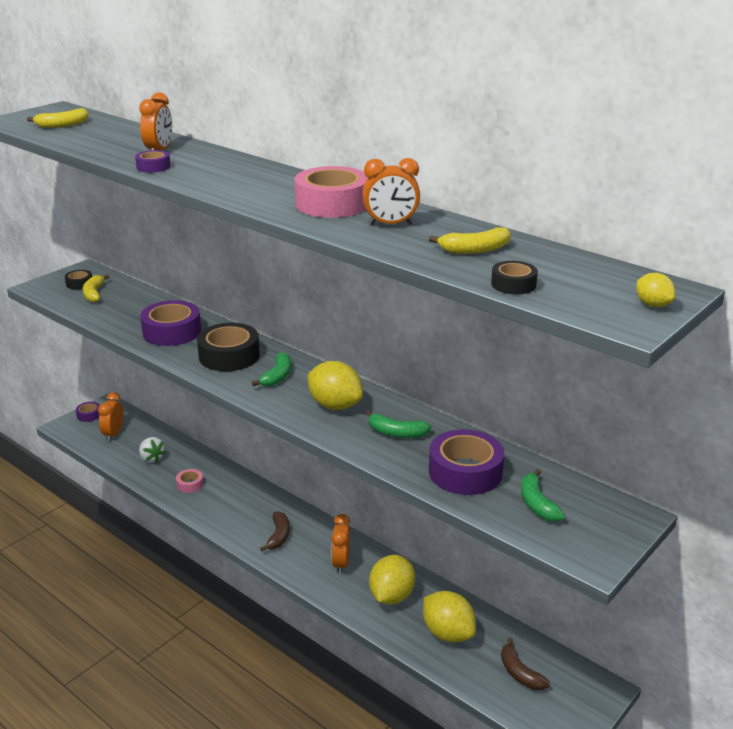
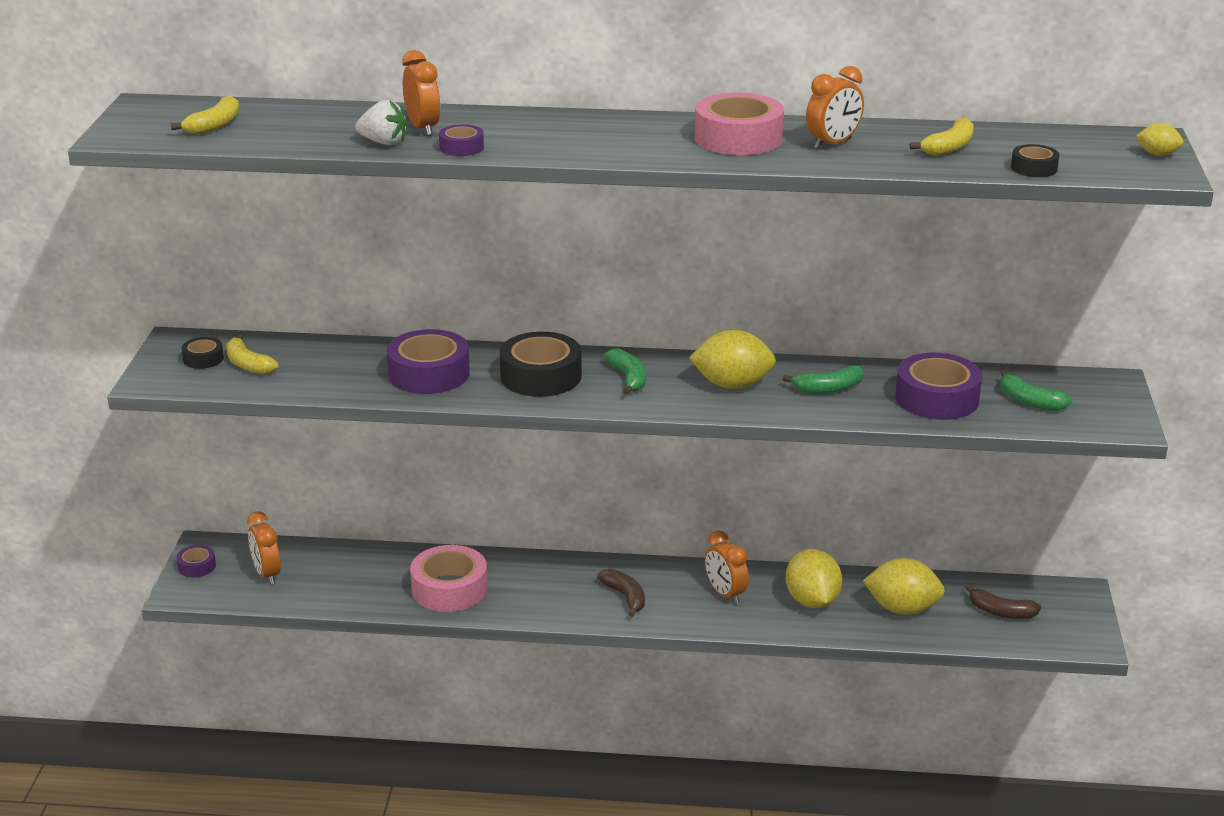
camera: 35 degrees left, 0 degrees up
white strawberry [139,437,166,463] -> white strawberry moved to [355,100,408,145]
pink tape [176,469,204,493] -> pink tape [410,545,488,612], size x2.00

